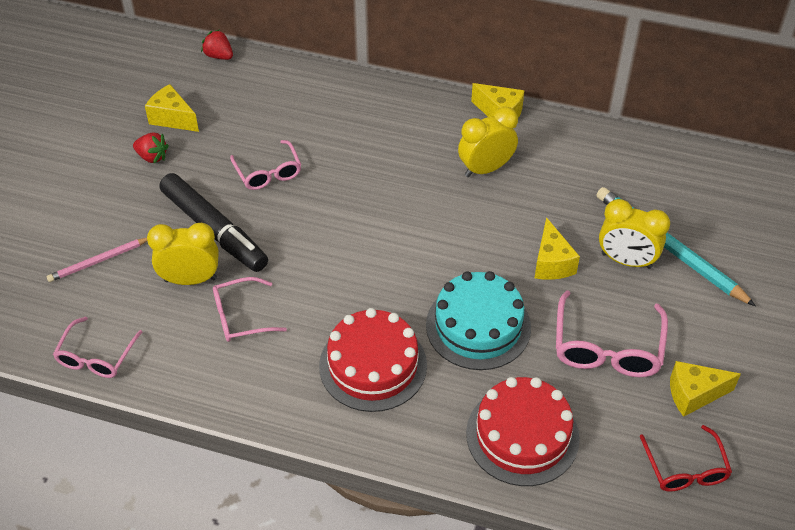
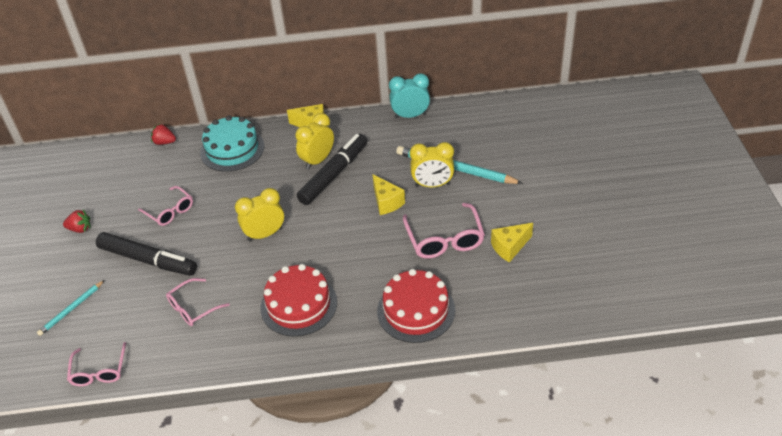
camera: 20 degrees left, 5 degrees down
pink pencil [47,238,147,282] -> turquoise pencil [37,280,105,336]
yellow cheese [145,84,199,132] -> none
yellow clock [147,223,219,285] -> yellow clock moved to [235,188,284,241]
red strawberry [201,29,233,60] -> red strawberry moved to [151,124,176,145]
turquoise cake [426,271,531,370] -> turquoise cake moved to [200,115,264,172]
red glasses [640,425,732,492] -> none
none -> black marker [297,134,367,205]
none -> turquoise clock [389,73,430,118]

